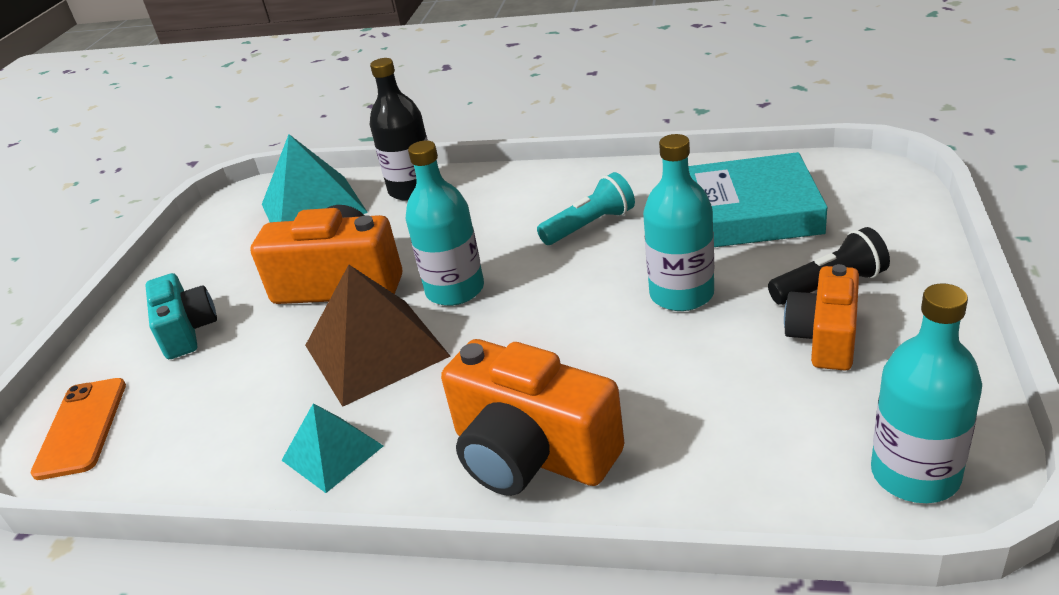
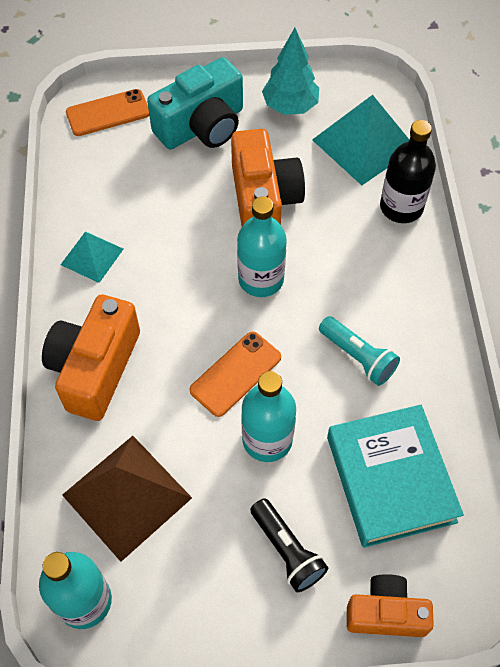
camera: 70 degrees right, 25 degrees up
turquoise camera [145,273,217,359] -> turquoise camera [147,57,243,149], size x1.58
brown pyramid [305,265,451,407] -> brown pyramid moved to [62,436,192,562]
orange camera [784,264,859,371] -> orange camera moved to [347,574,434,637]
none -> orange phone [189,331,281,417]
none -> turquoise tree [262,28,319,115]

